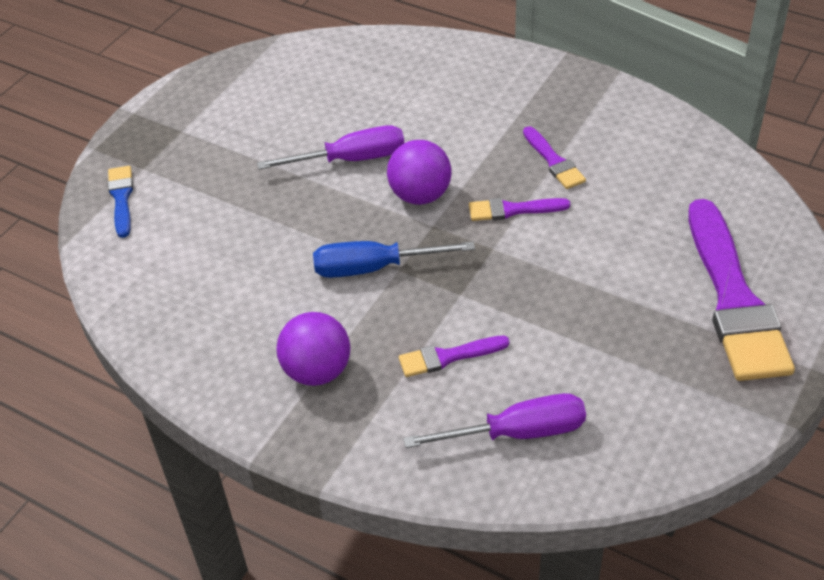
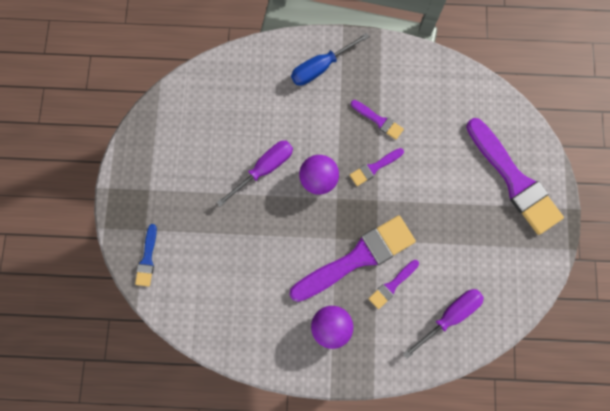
camera: 30 degrees left, 30 degrees up
blue brush [108,166,133,238] -> blue brush turned 135 degrees counterclockwise [135,224,157,287]
blue screwdriver [313,241,475,278] -> blue screwdriver moved to [291,32,370,86]
none -> purple brush [289,215,416,302]

